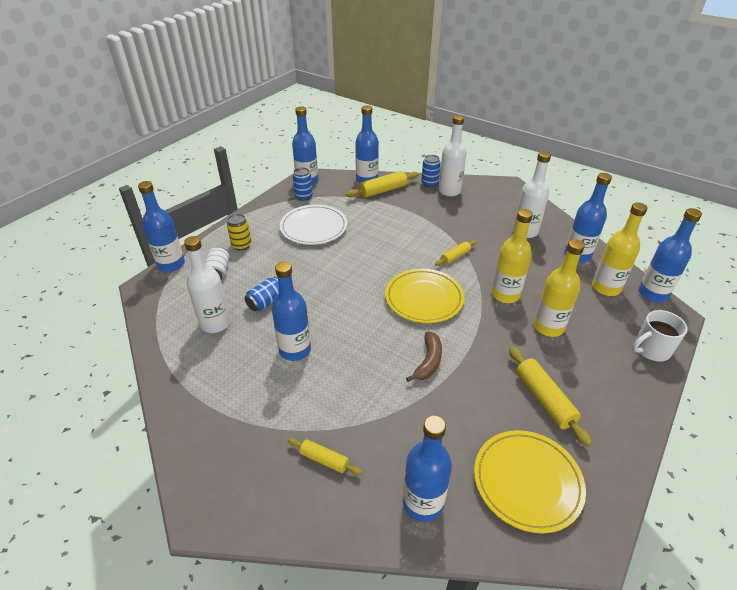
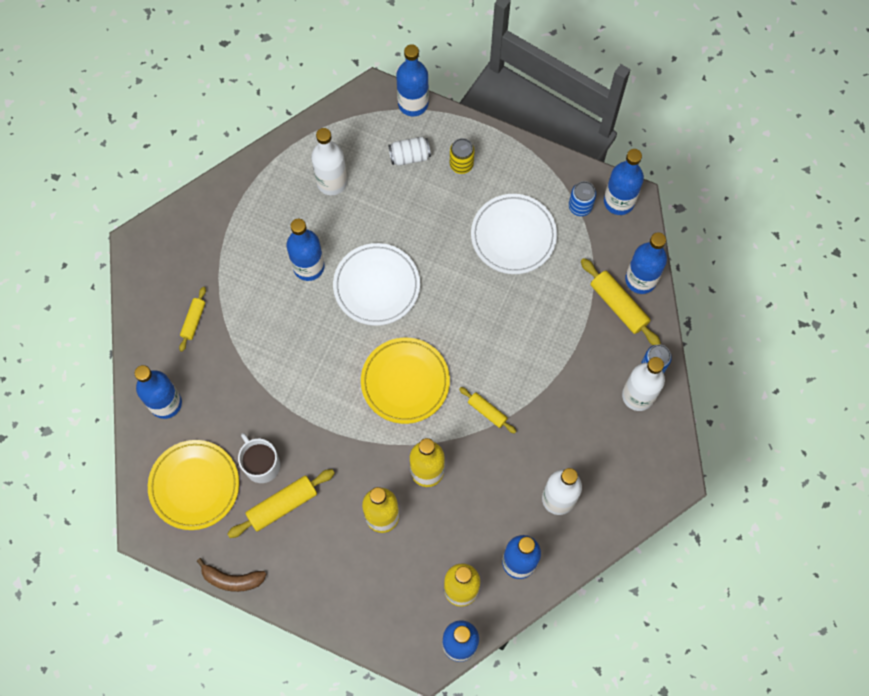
camera: 80 degrees right, 30 degrees up
blue can [245,277,279,311] -> none
brown banana [406,331,442,382] -> brown banana moved to [197,558,266,592]
white mug [633,310,688,362] -> white mug moved to [238,433,280,483]
none -> white plate [333,243,420,326]

